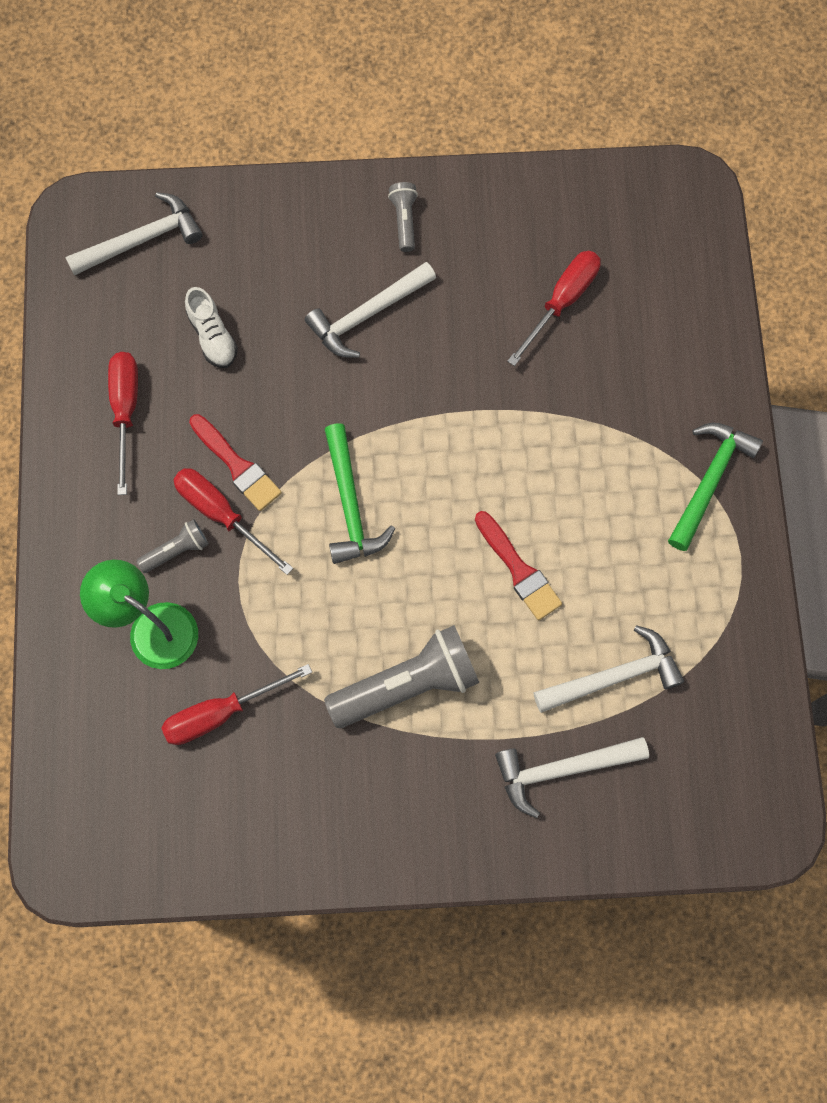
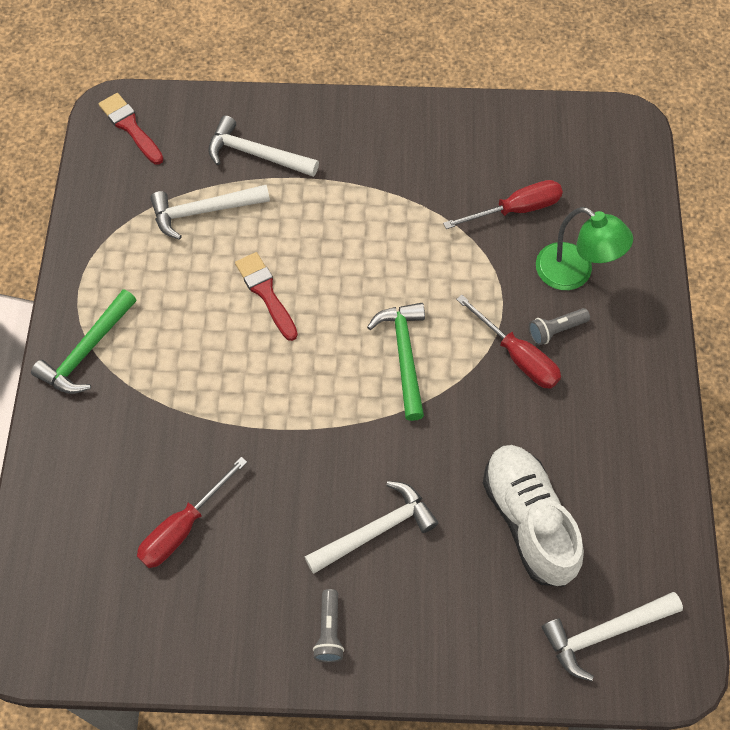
camera: 175 degrees left, 10 degrees down
red screwdriver [108,352,138,495] -> none
white shoe [185,287,238,368] -> white shoe [483,445,584,587], size x1.88
red brush [189,414,282,511] -> red brush moved to [99,93,164,165]
grey flashlight [324,625,479,728] -> none
white hammer [495,737,649,818] -> white hammer turned 150 degrees counterclockwise [208,115,319,177]

